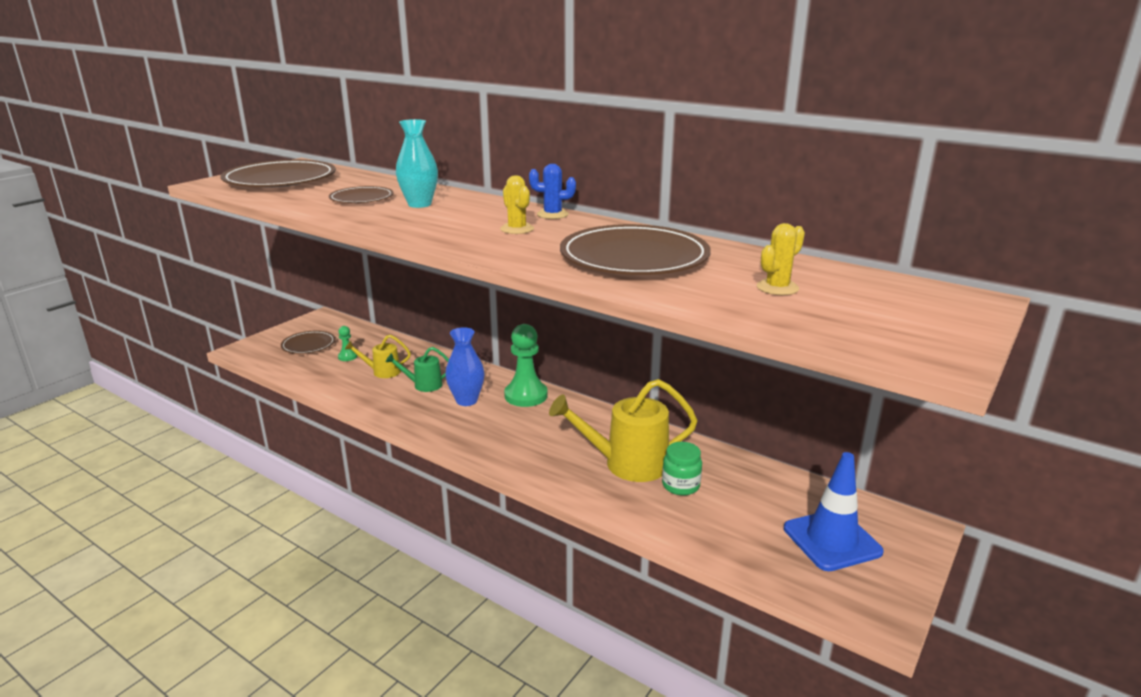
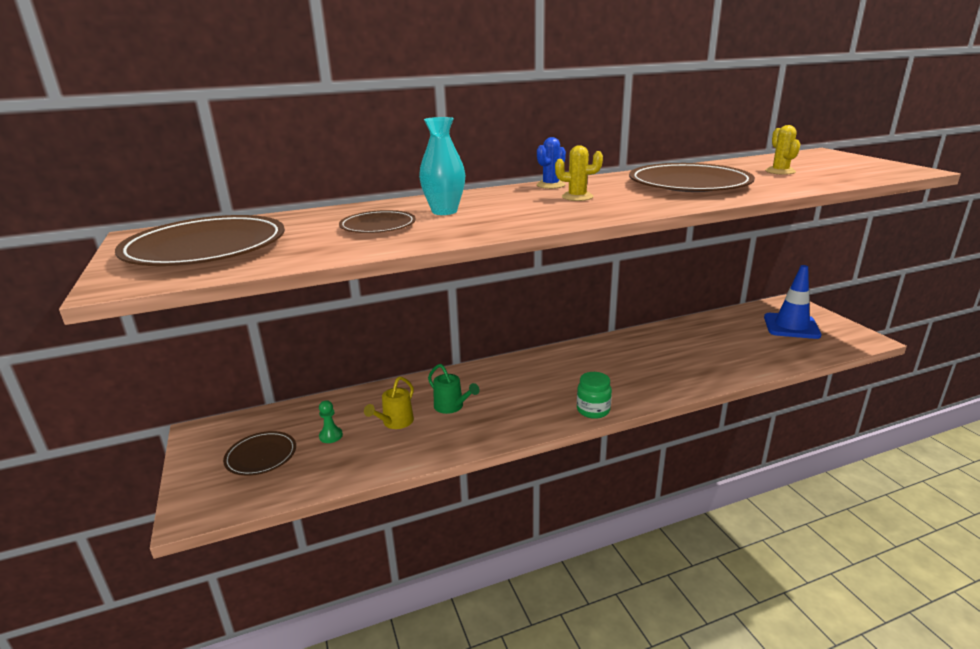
camera: 55 degrees left, 0 degrees up
green watering can [386,347,449,392] -> green watering can turned 75 degrees counterclockwise [428,364,479,414]
blue vase [445,327,485,406] -> none
green pawn [504,324,548,407] -> none
yellow watering can [549,379,698,482] -> none
green jar [662,442,702,496] -> green jar moved to [577,372,612,419]

